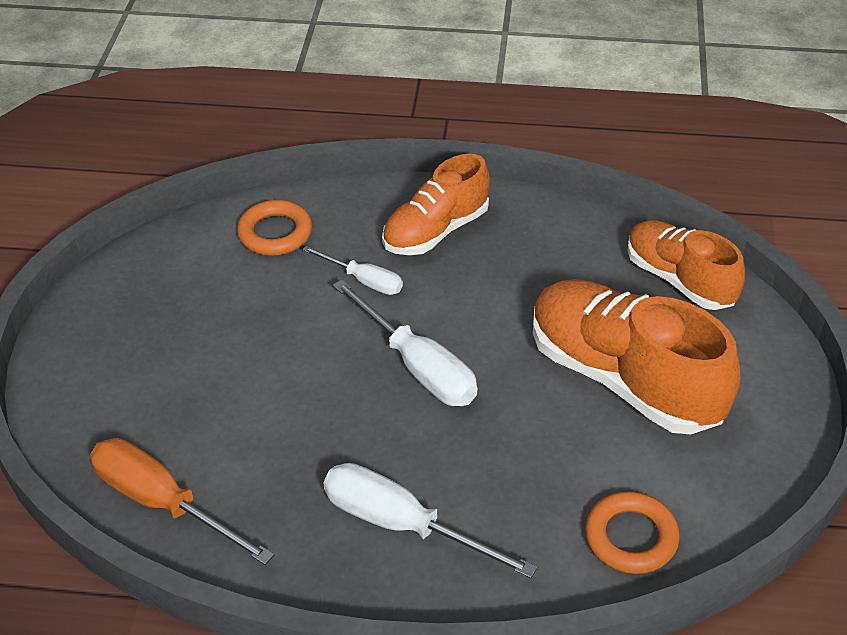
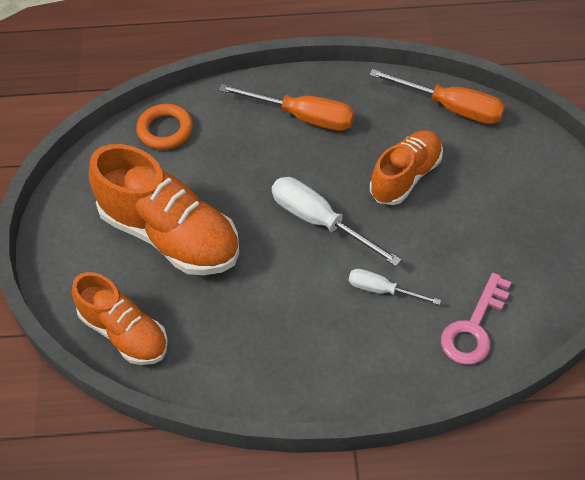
camera: 170 degrees right, 10 degrees up
orange ring [237,200,312,256] -> pink key [441,273,512,365]
white screwdriver [324,463,538,578] -> orange screwdriver [219,84,354,131]
orange shoe [382,154,490,255] -> orange shoe moved to [370,130,443,205]

